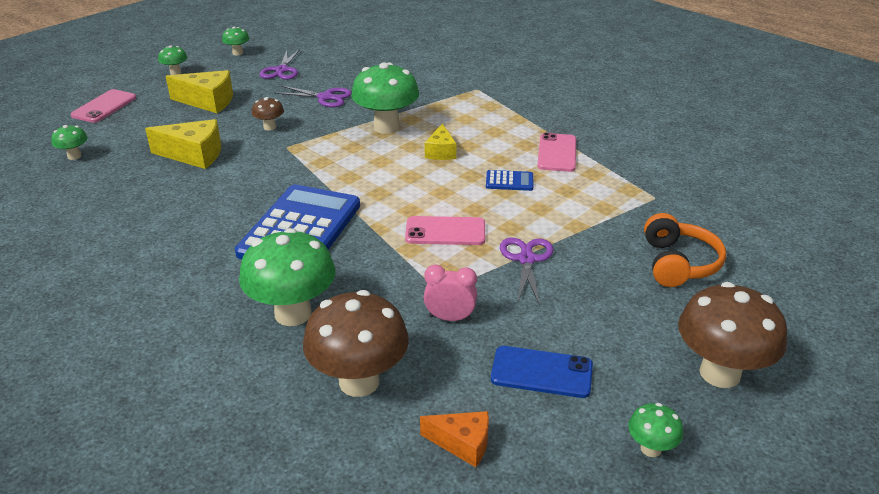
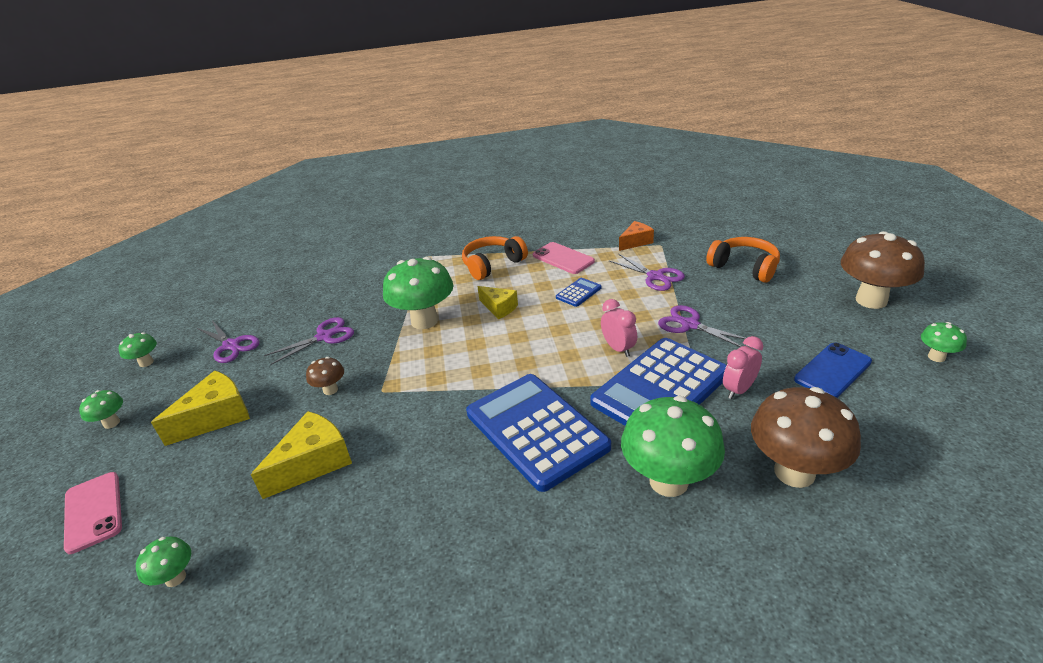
camera: 50 degrees left, 0 degrees up
pink phone [405,216,485,245] -> pink clock [601,299,637,357]
orange cheese [420,411,489,467] -> orange cheese moved to [619,221,654,251]
none -> orange headphones [462,236,528,280]
none -> blue calculator [590,338,727,426]
none -> purple scissors [609,254,685,291]

